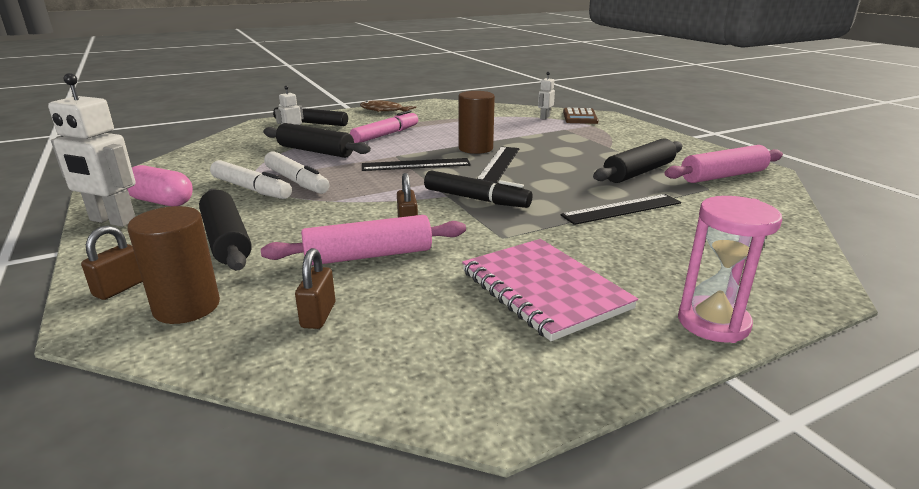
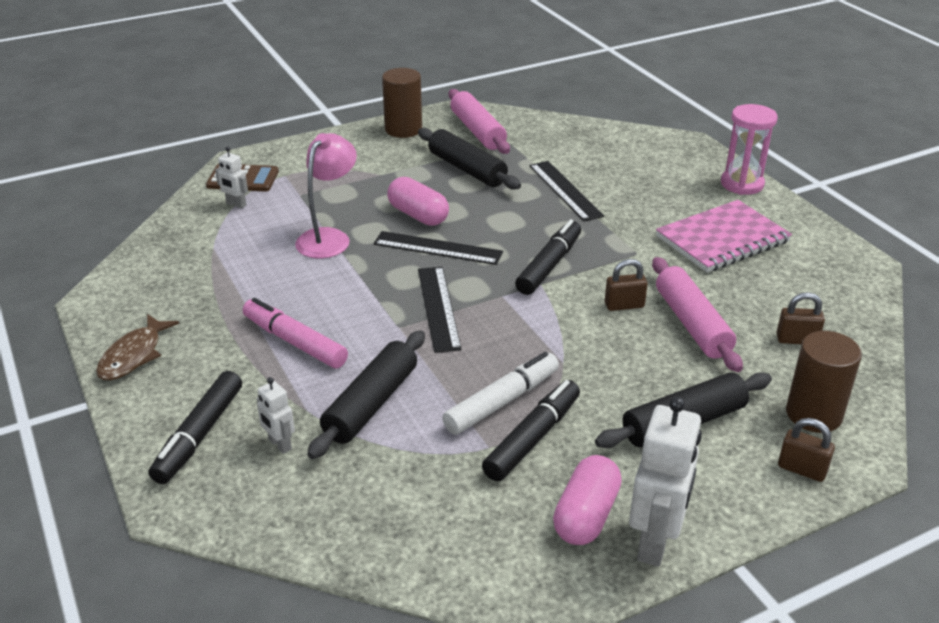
camera: 90 degrees left, 10 degrees up
white marker [210,160,292,199] -> black marker [482,380,580,481]
brown cylinder [459,91,495,154] -> brown cylinder moved to [382,68,422,138]
none -> pink lamp [295,133,357,258]
none -> pink capsule [387,177,449,226]

